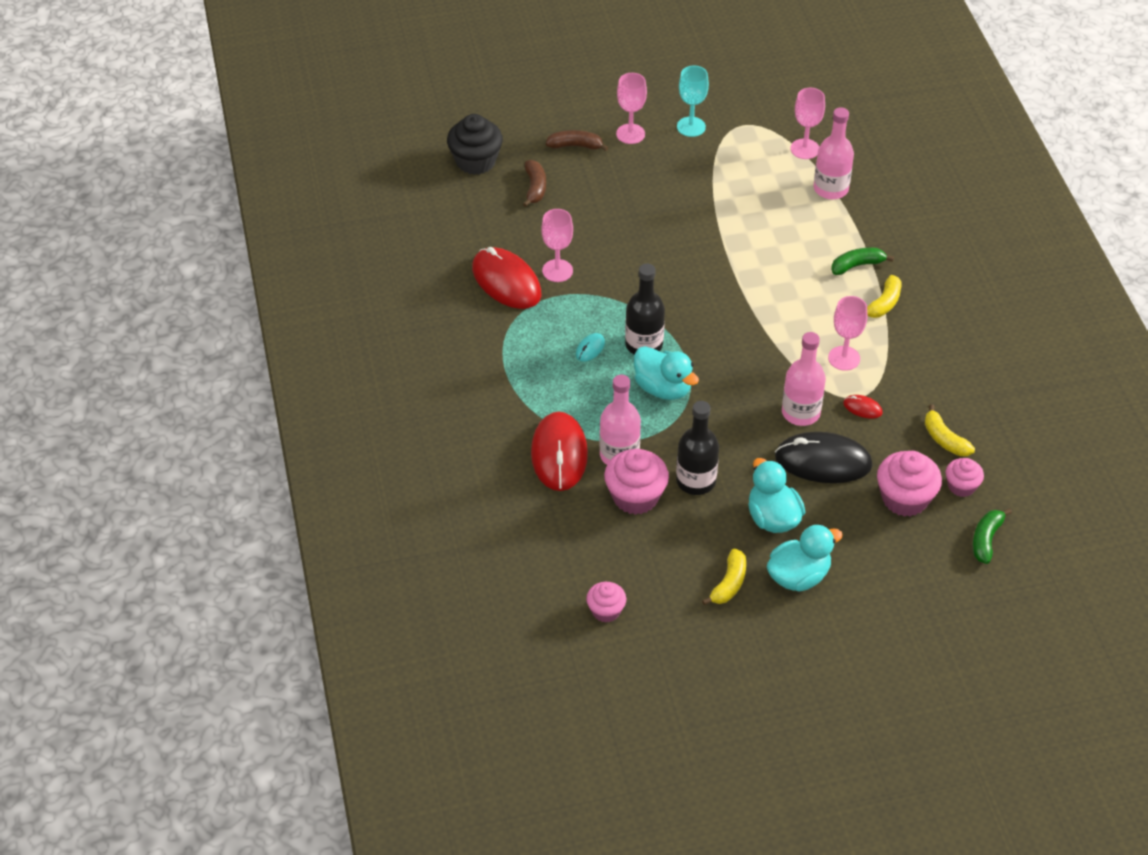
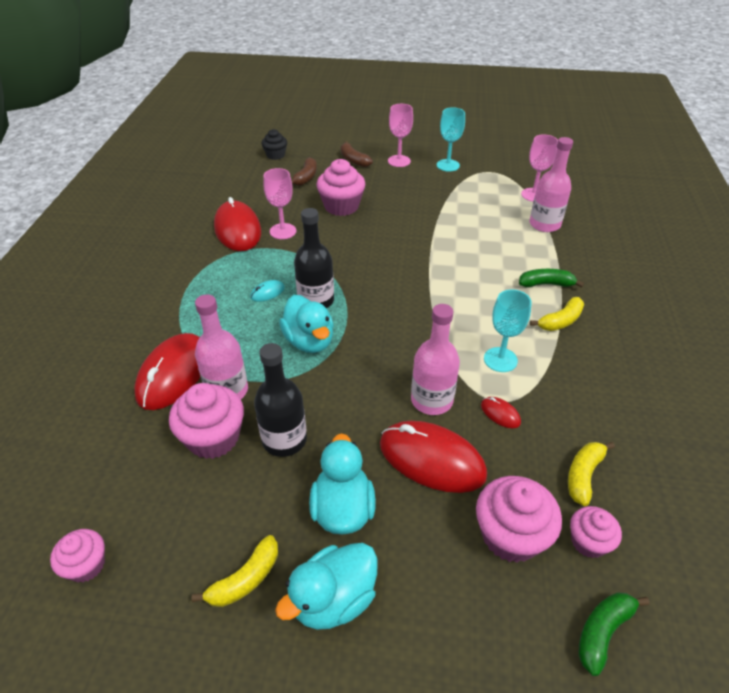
camera: 20 degrees right, 5 degrees down
black cupcake [447,114,503,175] -> black cupcake [262,129,287,160], size x0.60
brown banana [546,130,608,151] -> brown banana turned 150 degrees counterclockwise [341,141,373,167]
turquoise duck [767,524,843,591] -> turquoise duck turned 150 degrees clockwise [275,543,377,630]
black mouse [775,432,873,483] -> red mouse [380,421,487,493]
pink goblet [828,296,867,371] -> turquoise goblet [484,289,532,372]
yellow banana [925,404,975,456] -> yellow banana turned 45 degrees clockwise [568,442,615,506]
none -> pink cupcake [317,159,366,216]

